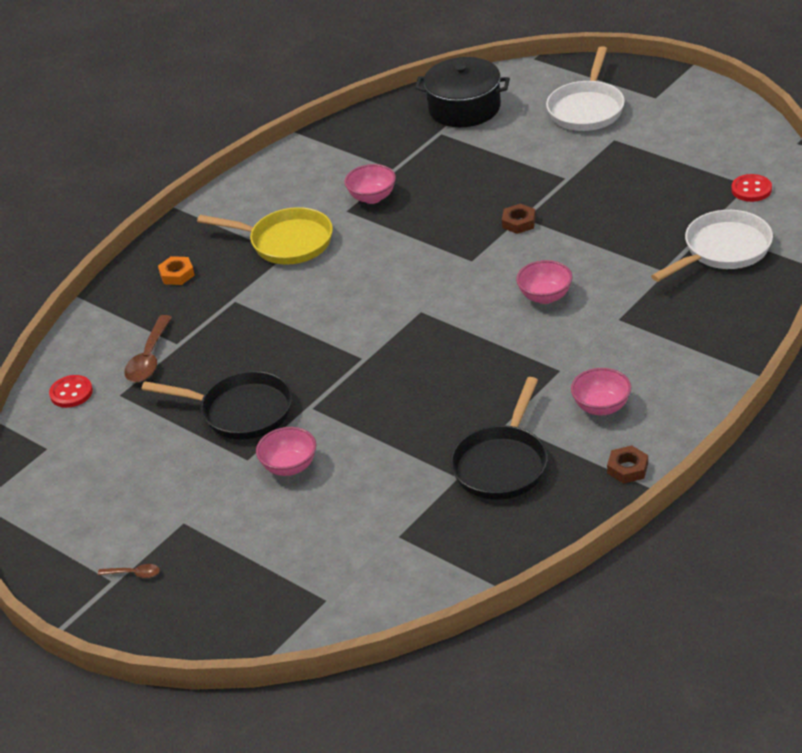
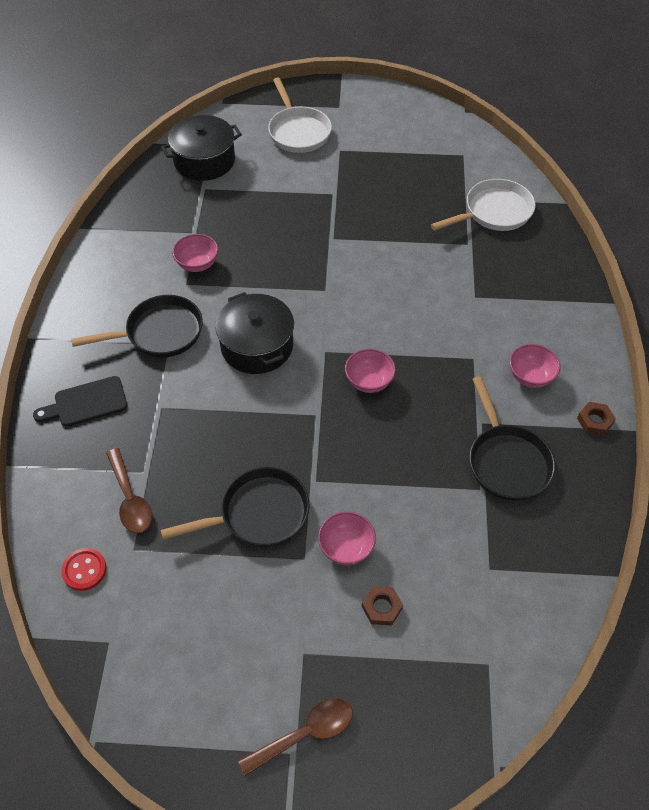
camera: 40 degrees left, 15 degrees up
brown spoon [98,564,160,578] -> brown spoon [238,698,353,776], size x1.90
orange nut [158,256,195,285] -> black cutting board [33,376,128,427]
yellow pan [197,207,333,265] -> black pan [71,295,203,358]
brown nut [502,204,536,234] -> brown nut moved to [362,586,403,626]
pink bowl [516,260,572,304] -> pink bowl moved to [345,349,396,393]
white pan [651,210,773,282] -> white pan turned 45 degrees clockwise [431,179,536,231]
red button [731,174,772,202] -> none
none -> black pot [215,292,294,374]

